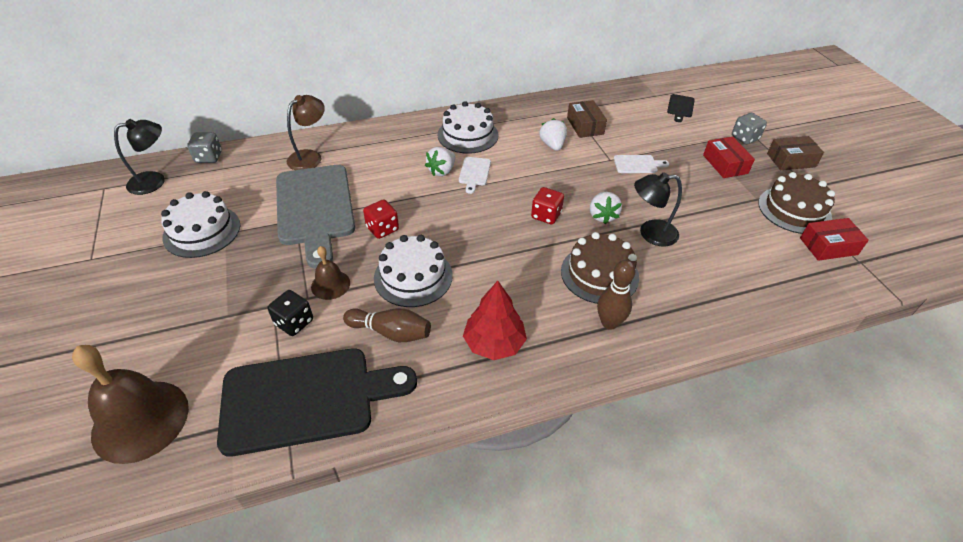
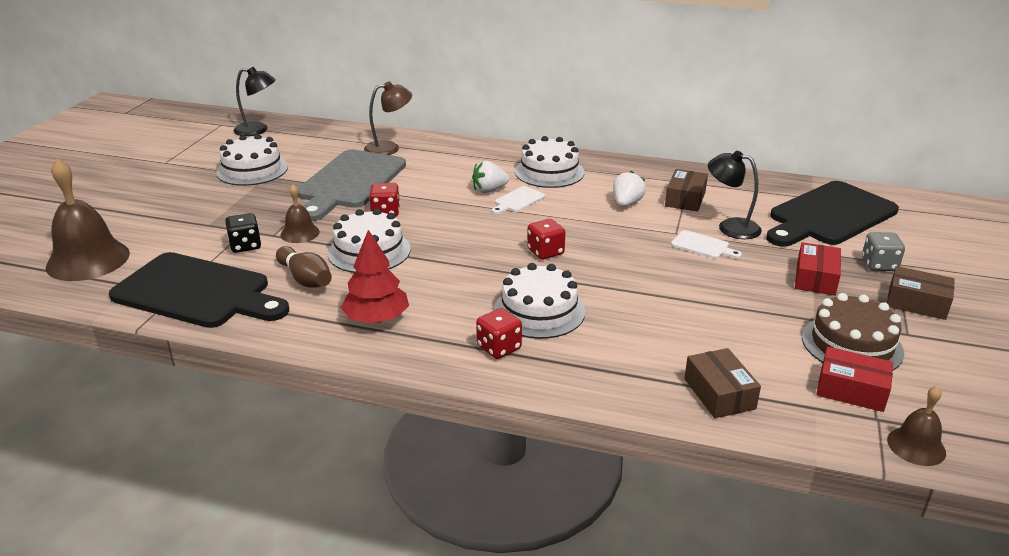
camera: 35 degrees right, 15 degrees down
grey dice [187,132,222,163] -> none
brown cake [561,232,639,304] -> white cake [494,263,585,339]
white strawberry [590,192,622,224] -> none
brown bowling pin [597,260,636,330] -> red dice [476,308,522,359]
black lamp [634,172,682,247] -> black lamp moved to [708,151,762,239]
black cutting board [667,94,695,122] -> black cutting board [766,181,899,247], size x2.44
none -> brown box [684,348,761,418]
none -> brown bell [887,386,946,466]

